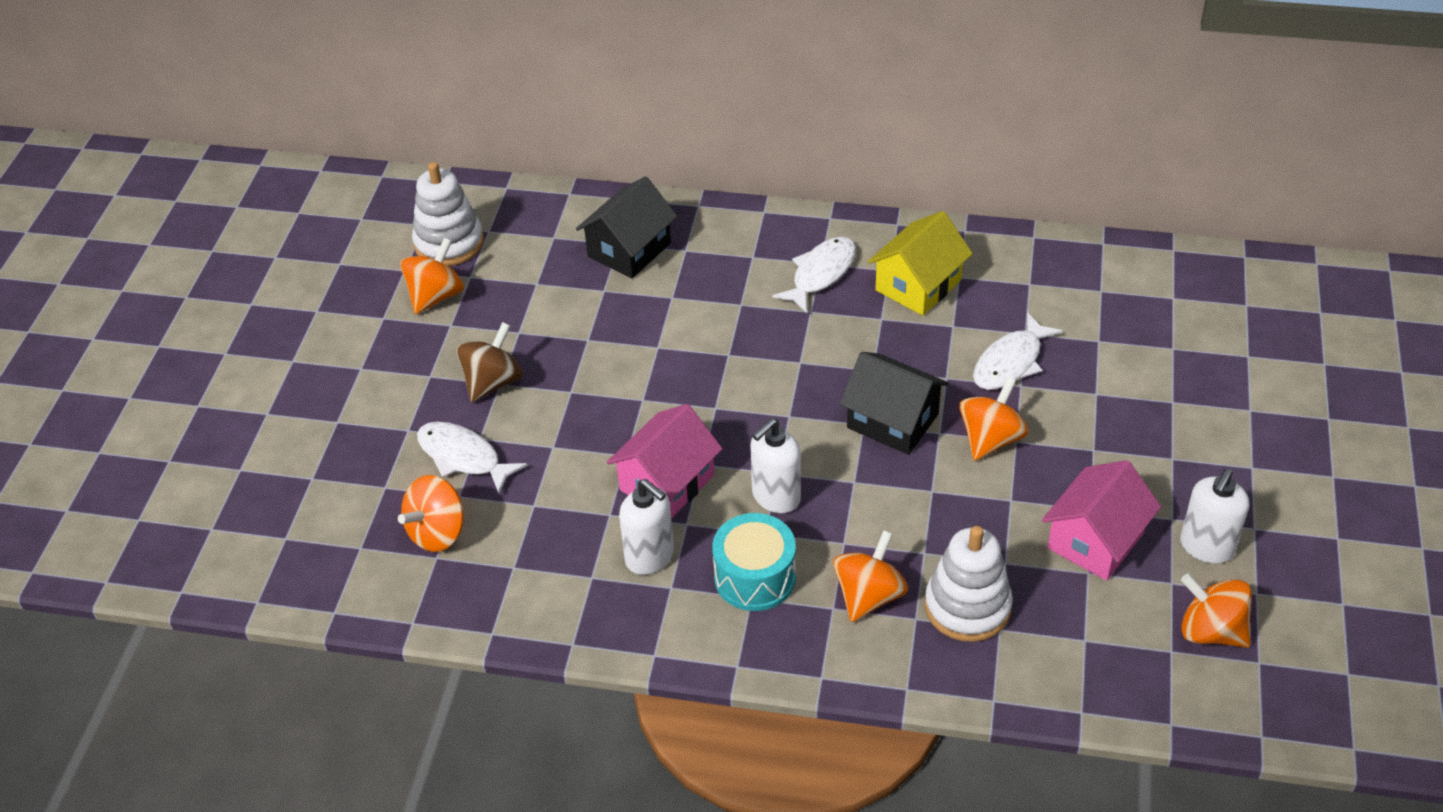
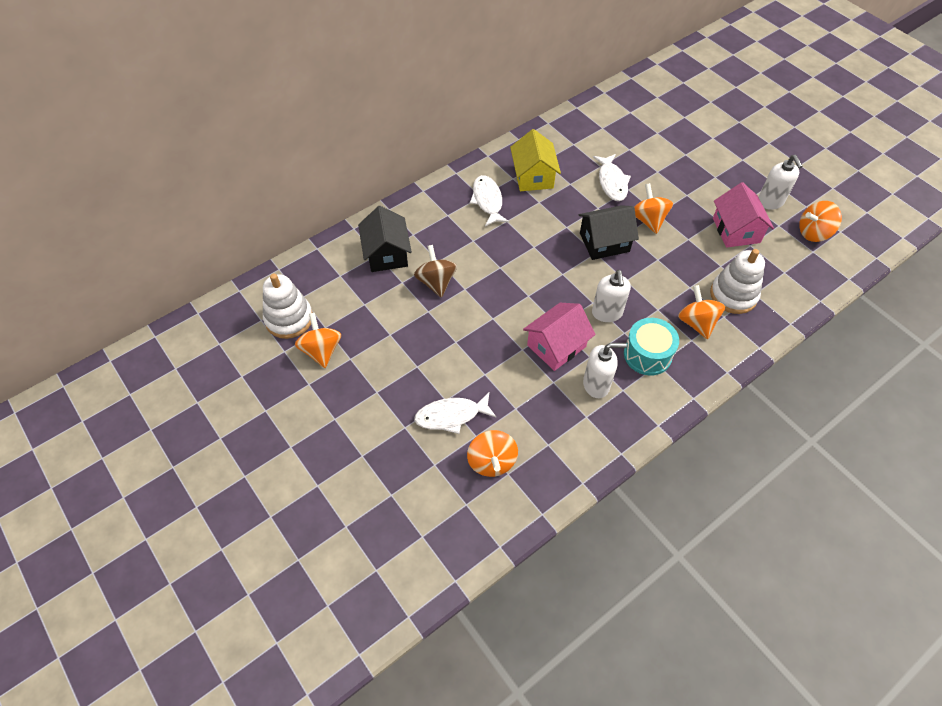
camera: 50 degrees left, 10 degrees up
brown spinning top [457,322,523,402] -> brown spinning top moved to [414,245,457,298]
pink house [607,404,723,519] -> pink house turned 60 degrees clockwise [523,303,596,371]

